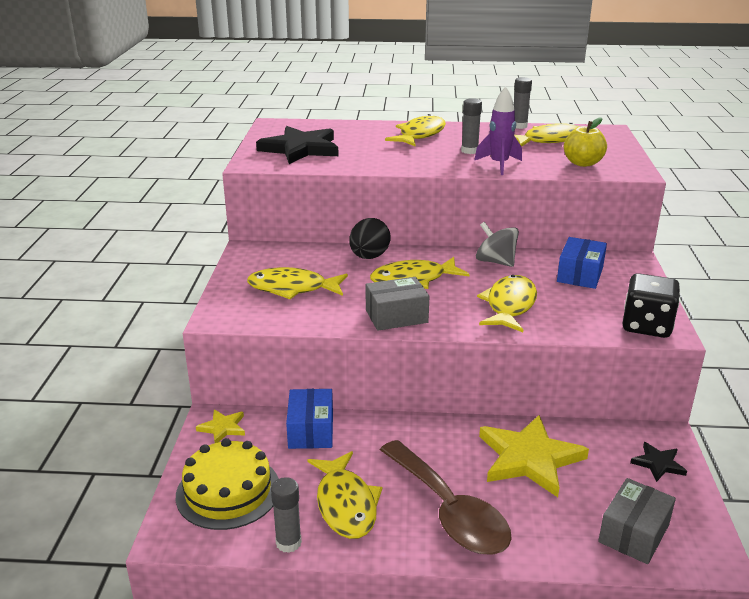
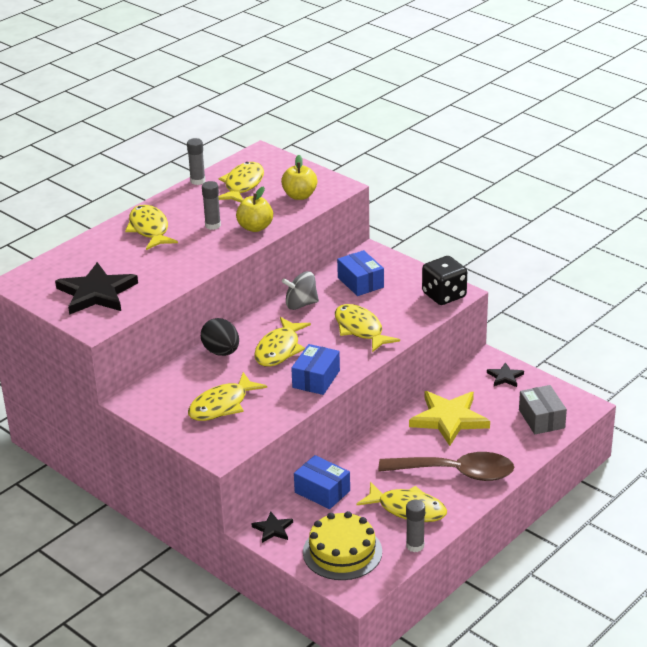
camera: 50 degrees left, 5 degrees up
yellow star [196,409,245,443] -> black star [251,512,293,543]
grey box [366,277,429,331] -> blue box [291,344,340,395]
purple rocket [474,86,522,175] -> yellow apple [236,186,273,232]

